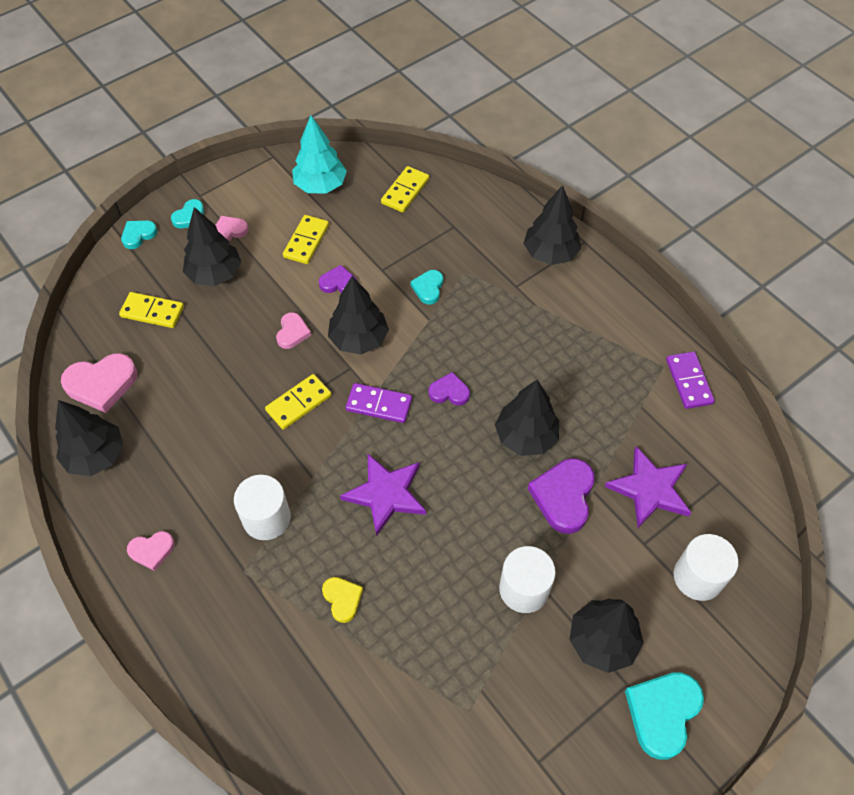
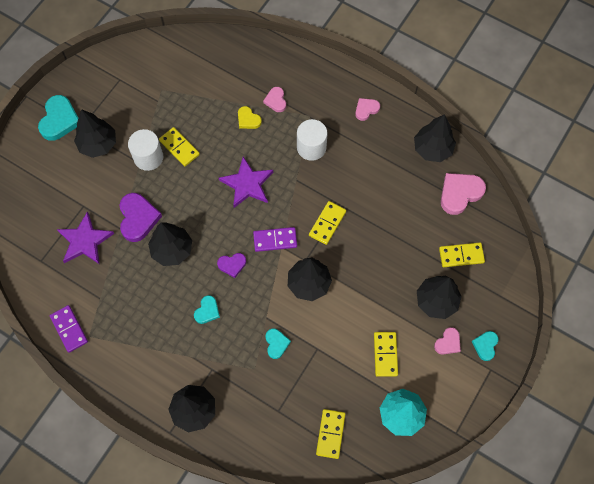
camera: 160 degrees right, 10 degrees up
turquoise heart [121,220,157,249] -> turquoise heart moved to [194,295,220,324]
pink heart [276,312,311,349] -> pink heart moved to [263,87,286,112]
purple heart [319,265,357,293] -> none
white cylinder [674,534,739,601] -> none
none -> yellow domino [159,127,200,166]

